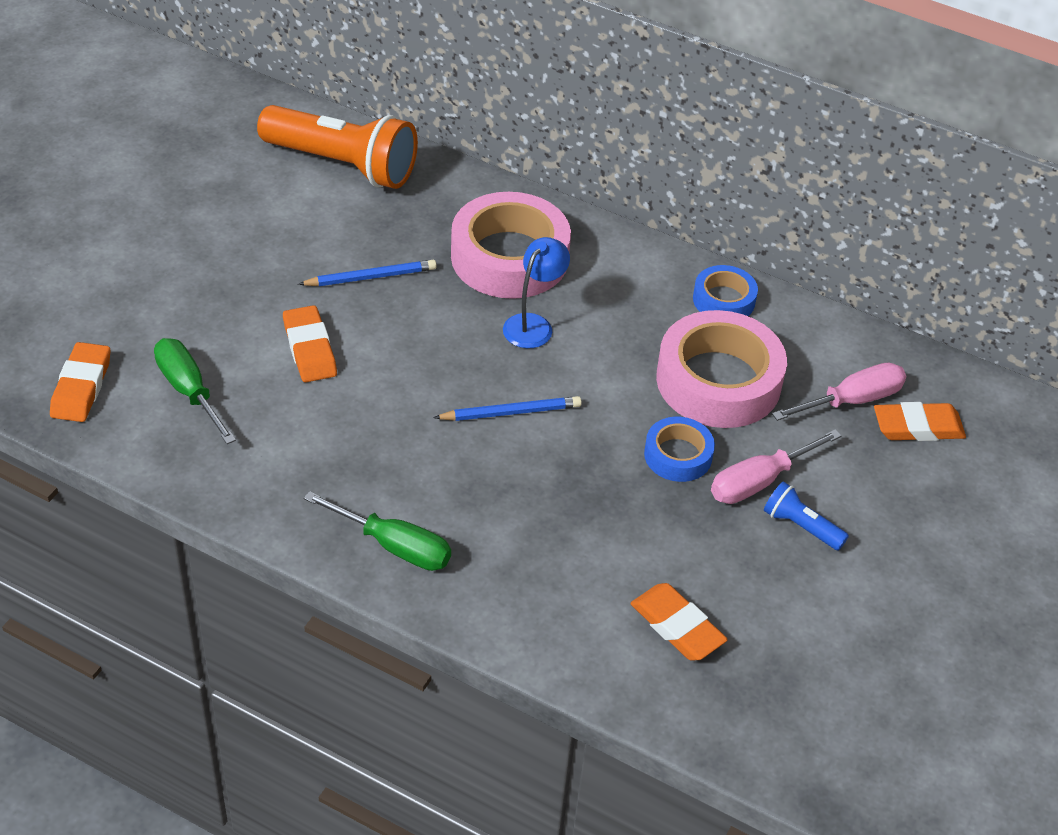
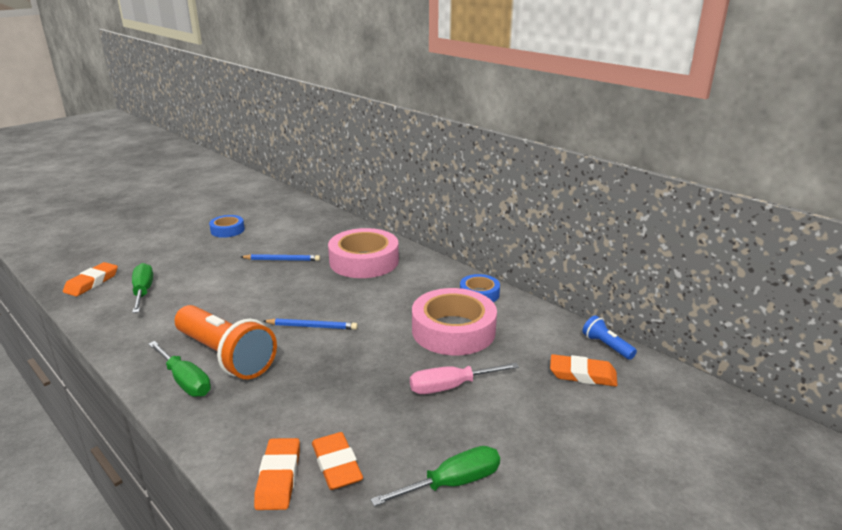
camera: 20 degrees right, 20 degrees down
orange flashlight [257,105,418,189] -> orange flashlight moved to [175,305,277,379]
orange eraser [283,305,337,382] -> orange eraser moved to [254,438,300,510]
blue lamp [503,237,570,348] -> none
blue tape [644,417,715,482] -> blue tape moved to [209,215,245,238]
blue flashlight [764,481,849,551] -> blue flashlight moved to [583,315,637,360]
pink screwdriver [772,363,906,421] -> none
none -> green screwdriver [371,446,500,507]

